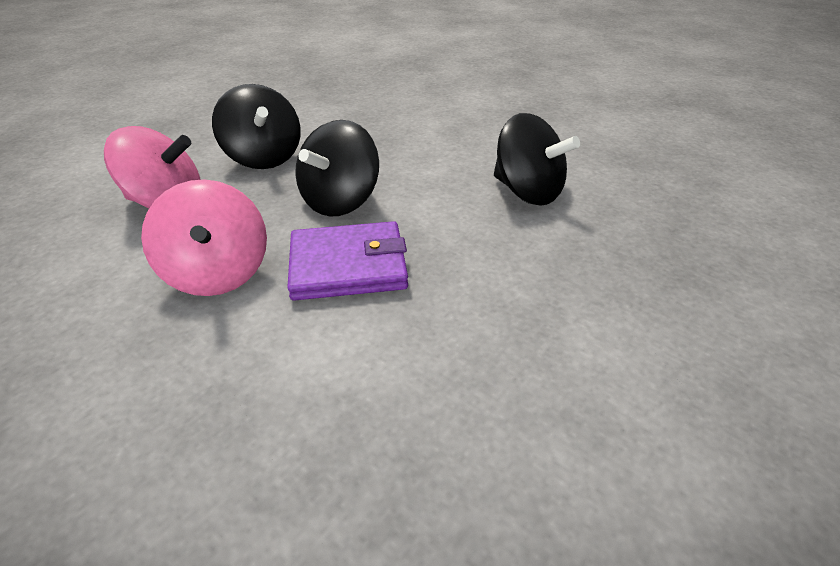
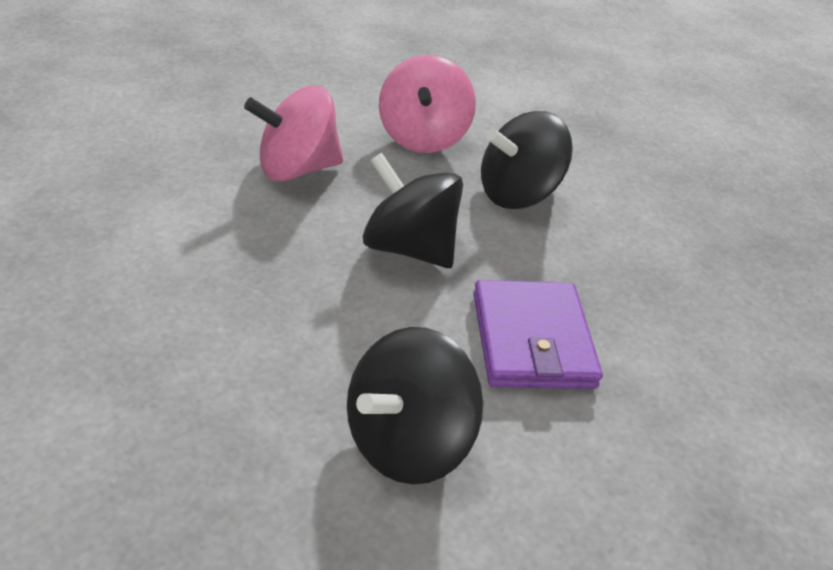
camera: 90 degrees right, 0 degrees up
purple wallet [287,221,408,301] -> purple wallet moved to [473,280,603,389]

